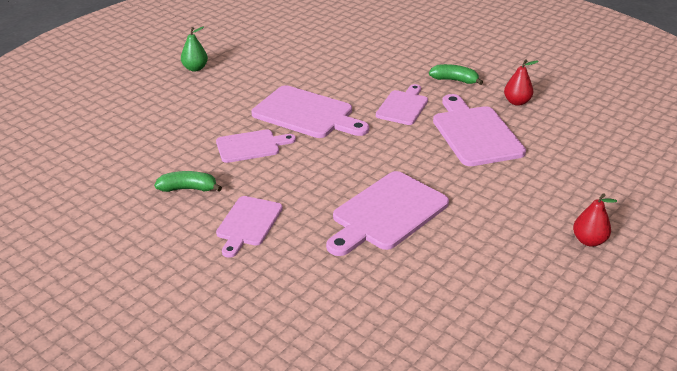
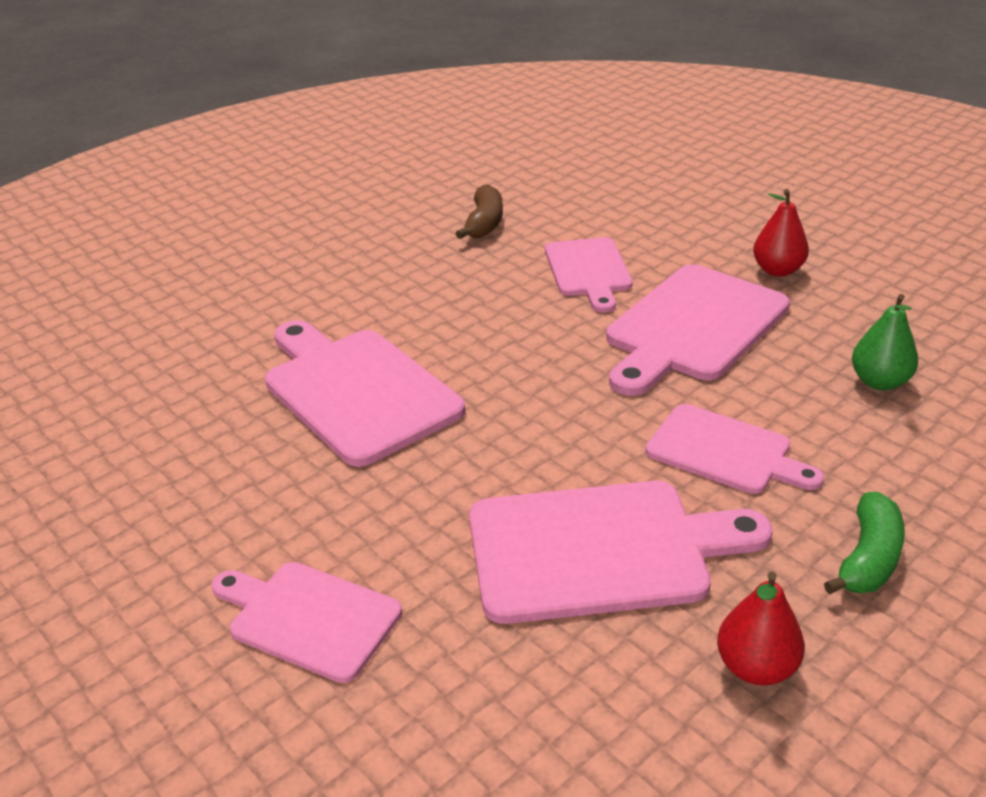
camera: 100 degrees right, 0 degrees up
green banana [154,171,222,192] -> brown banana [456,184,503,239]
green pear [181,27,208,72] -> green pear moved to [852,294,918,390]
pink cutting board [216,196,283,258] -> pink cutting board moved to [212,562,402,683]
red pear [573,193,617,246] -> red pear moved to [753,189,809,277]

